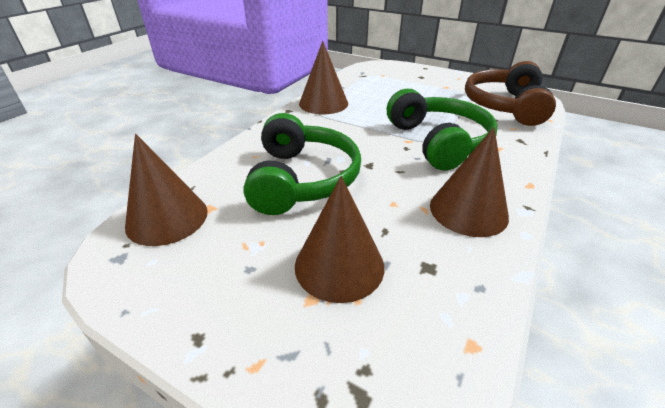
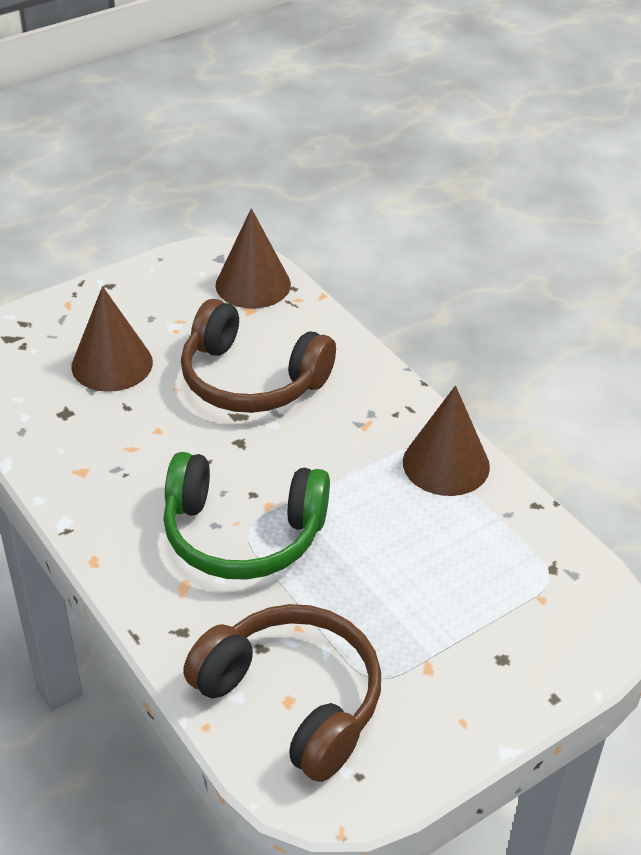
camera: 115 degrees right, 5 degrees up
green headphones [243,113,361,215] -> brown headphones [181,299,336,413]
brown cone [430,127,509,237] -> none

